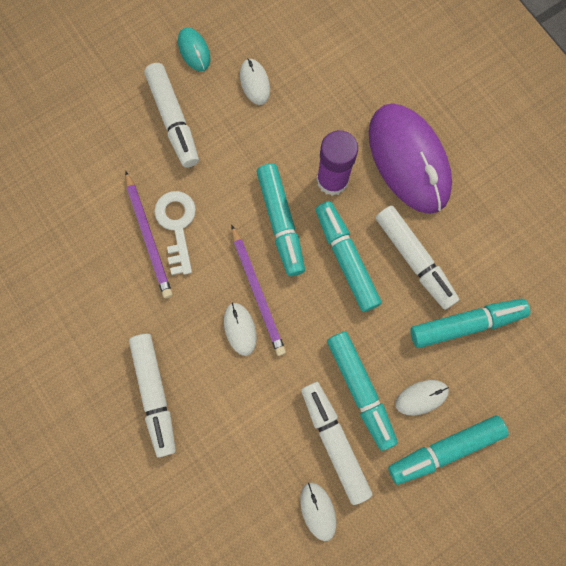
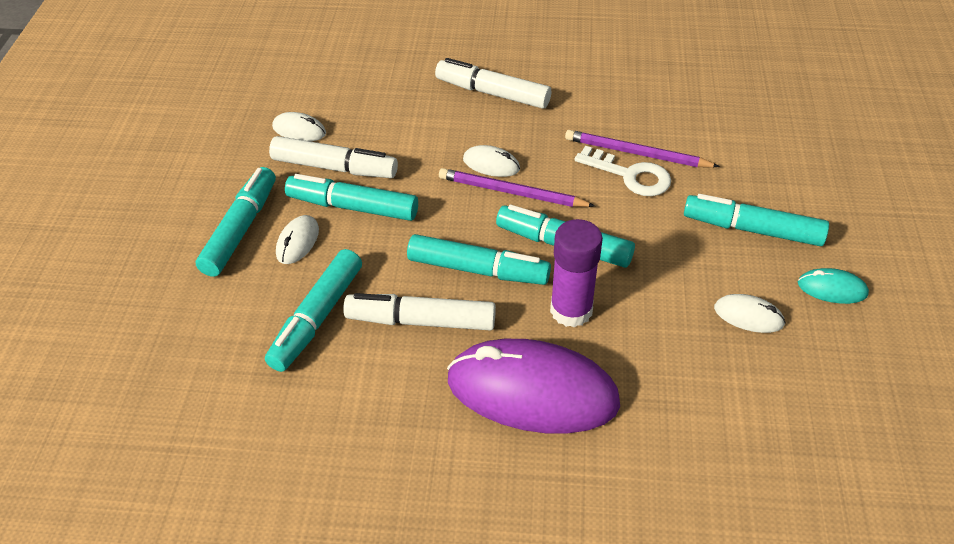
camera: 130 degrees right, 30 degrees down
white marker [144,63,199,168] -> turquoise marker [684,194,829,246]

